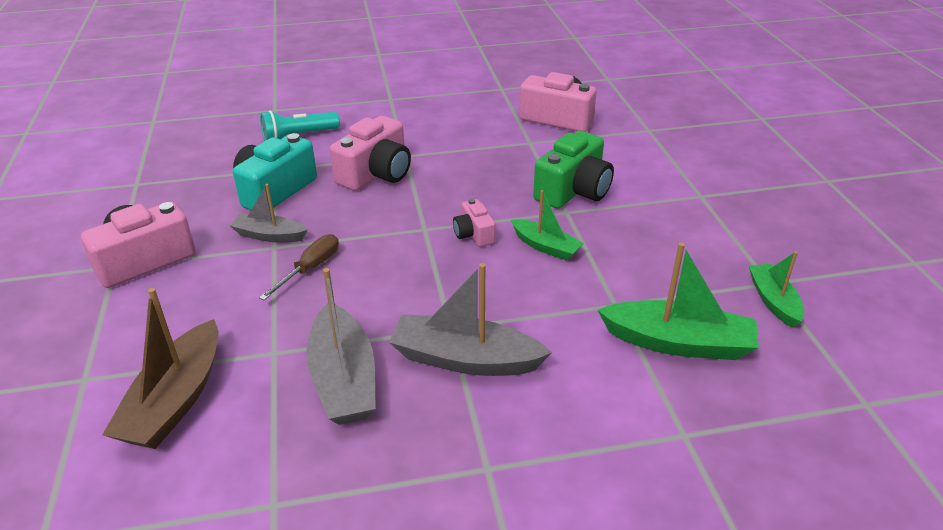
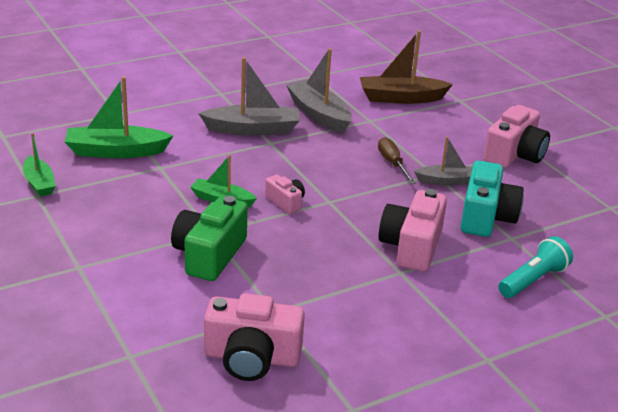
camera: 160 degrees right, 5 degrees down
brown boat [102,288,218,449] -> brown boat turned 90 degrees counterclockwise [360,30,453,104]
brown screwdriver [259,234,339,300] -> brown screwdriver turned 150 degrees clockwise [378,137,416,184]

